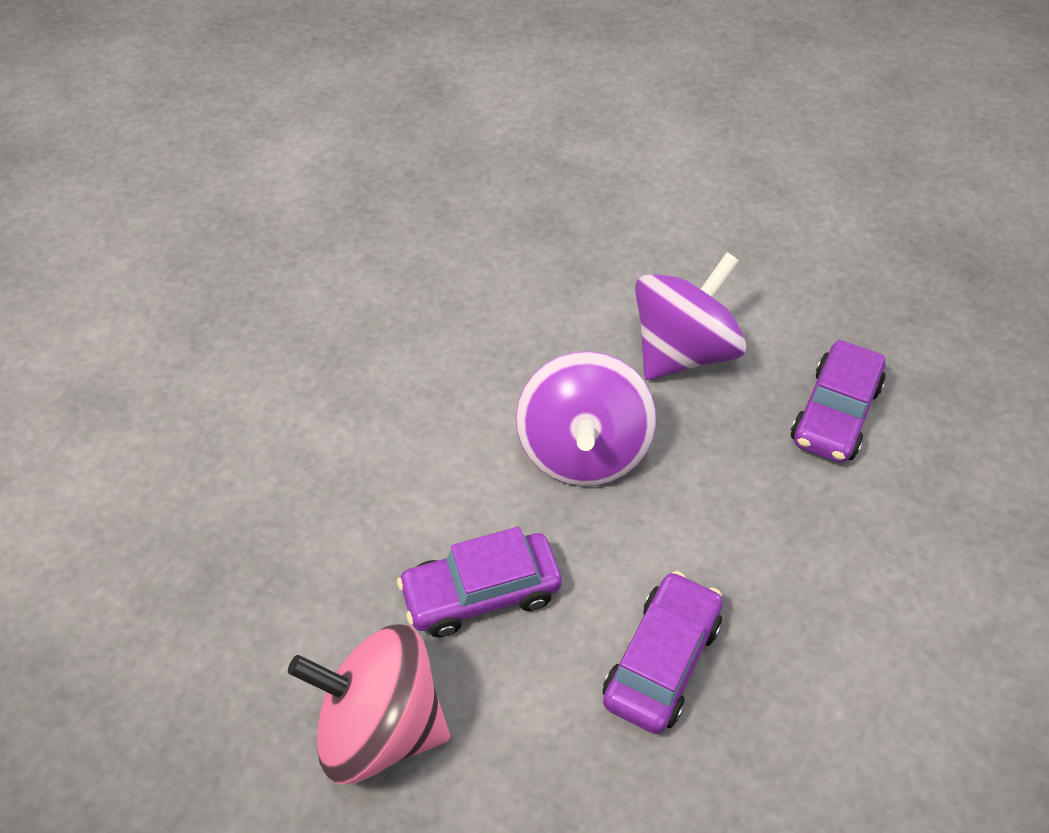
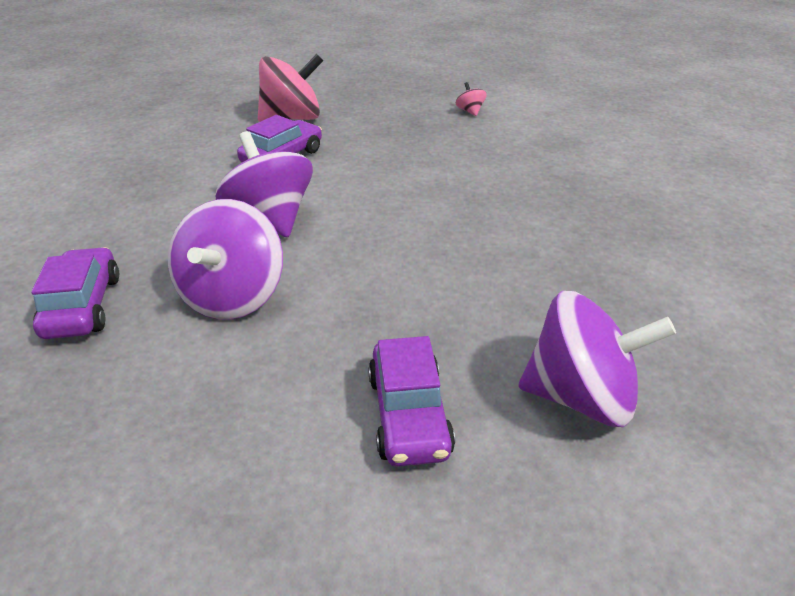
camera: 145 degrees right, 15 degrees down
purple car [603,571,723,734] -> purple car moved to [368,336,455,467]
none -> pink spinning top [456,82,487,116]
none -> purple spinning top [518,291,676,427]

